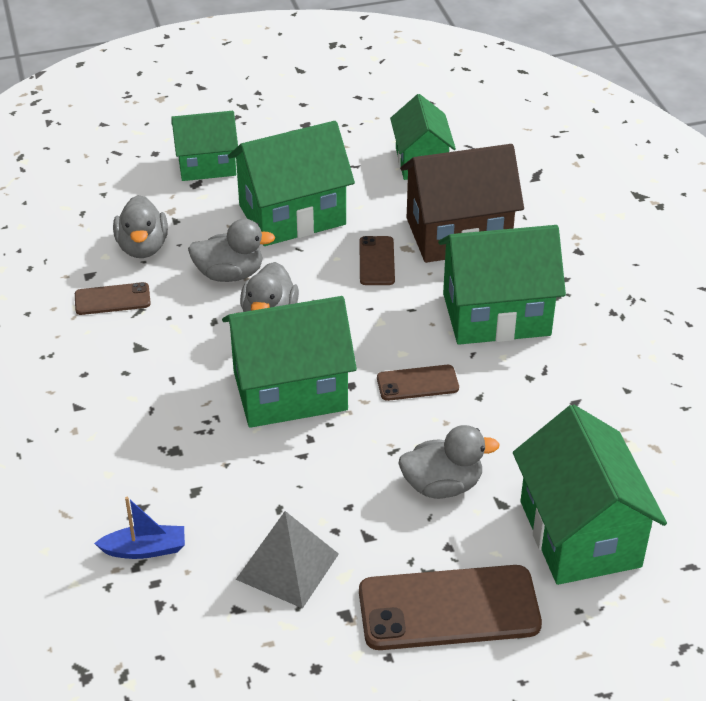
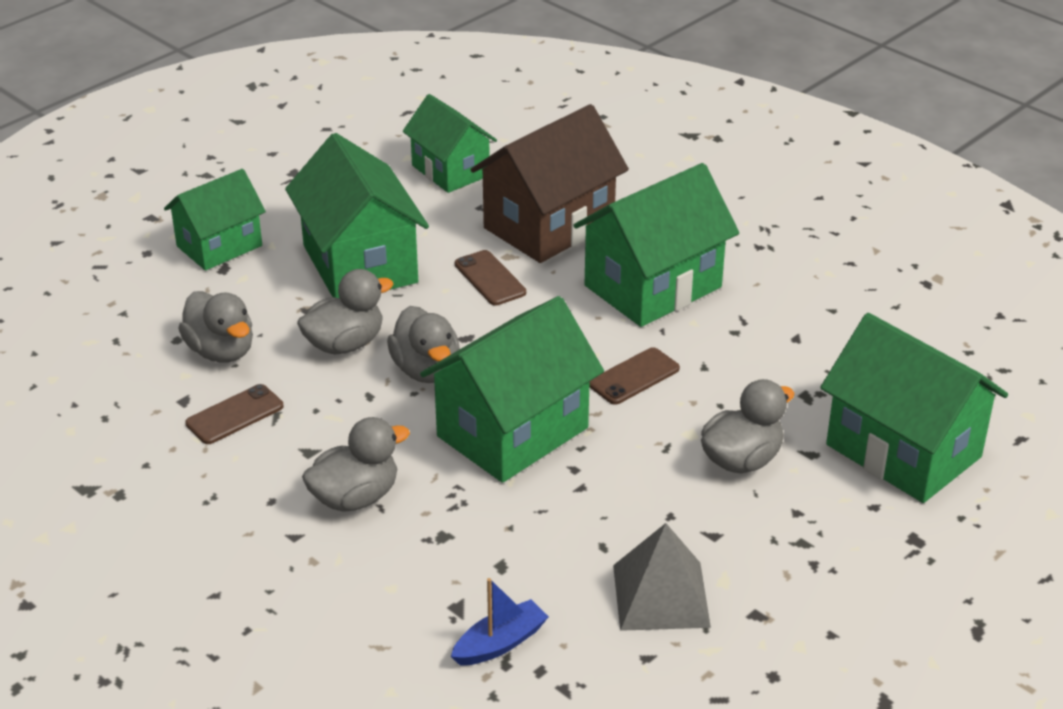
camera: 30 degrees left, 5 degrees down
green house [228,121,355,246] -> green house turned 60 degrees counterclockwise [285,133,429,298]
brown phone [359,565,542,650] -> none
none -> grey duck [302,417,410,512]

